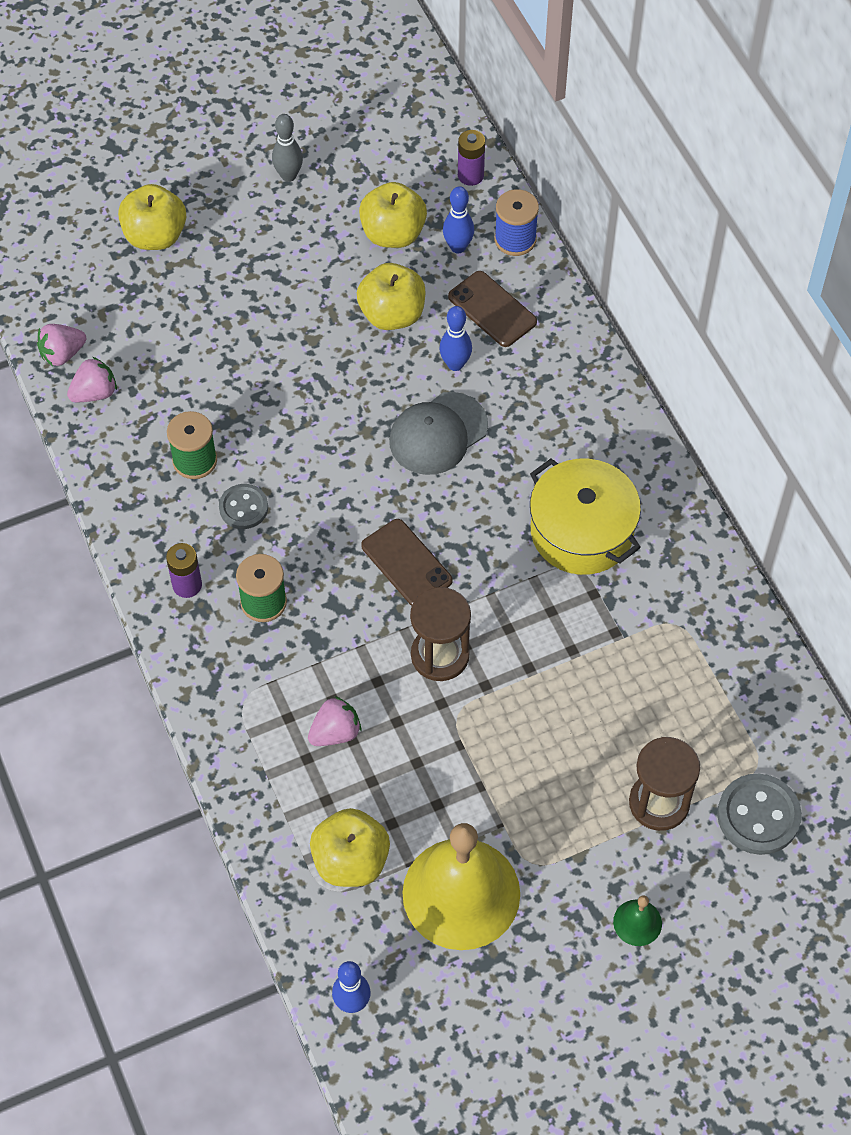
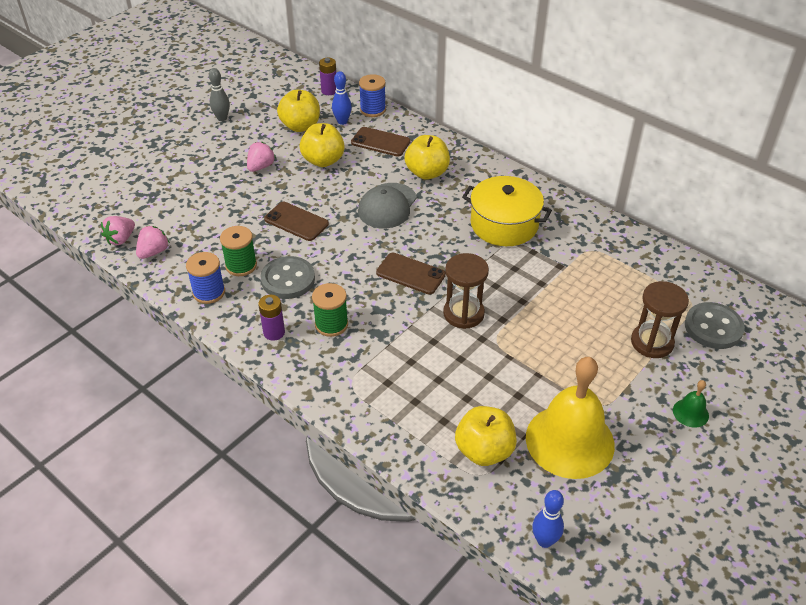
camera: 25 degrees left, 15 degrees down
yellow apple [118,184,186,250] -> yellow apple moved to [405,135,450,180]
grey button [219,484,268,529] -> grey button [260,256,315,299], size x1.56
pink strawberry [308,696,361,746] -> pink strawberry moved to [247,142,276,172]
blue bowling pin [439,306,472,371] -> none
none -> blue spool [186,252,225,304]
none -> brown phone [264,202,329,241]

